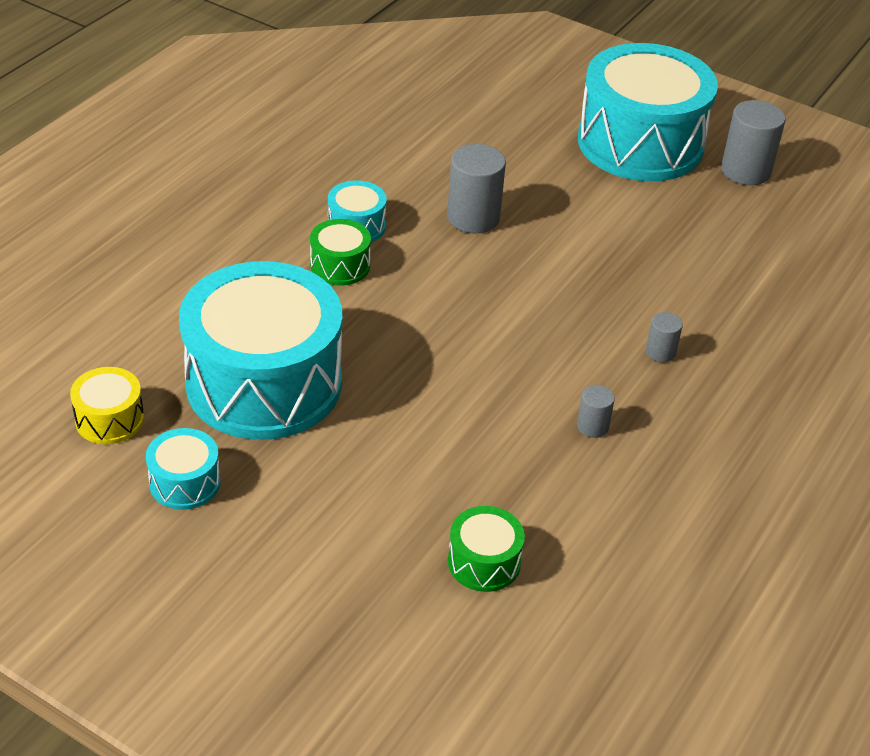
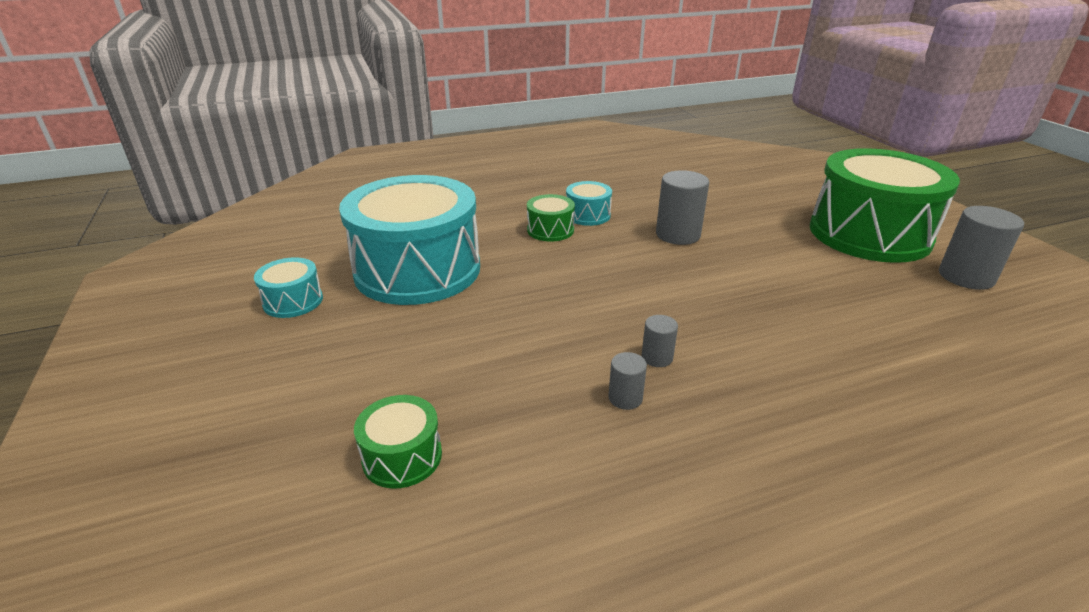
camera: 40 degrees right, 10 degrees down
yellow drum [70,367,144,444] -> none
turquoise drum [578,43,718,181] -> green drum [810,148,960,263]
grey cylinder [646,312,683,362] -> grey cylinder moved to [642,315,678,367]

